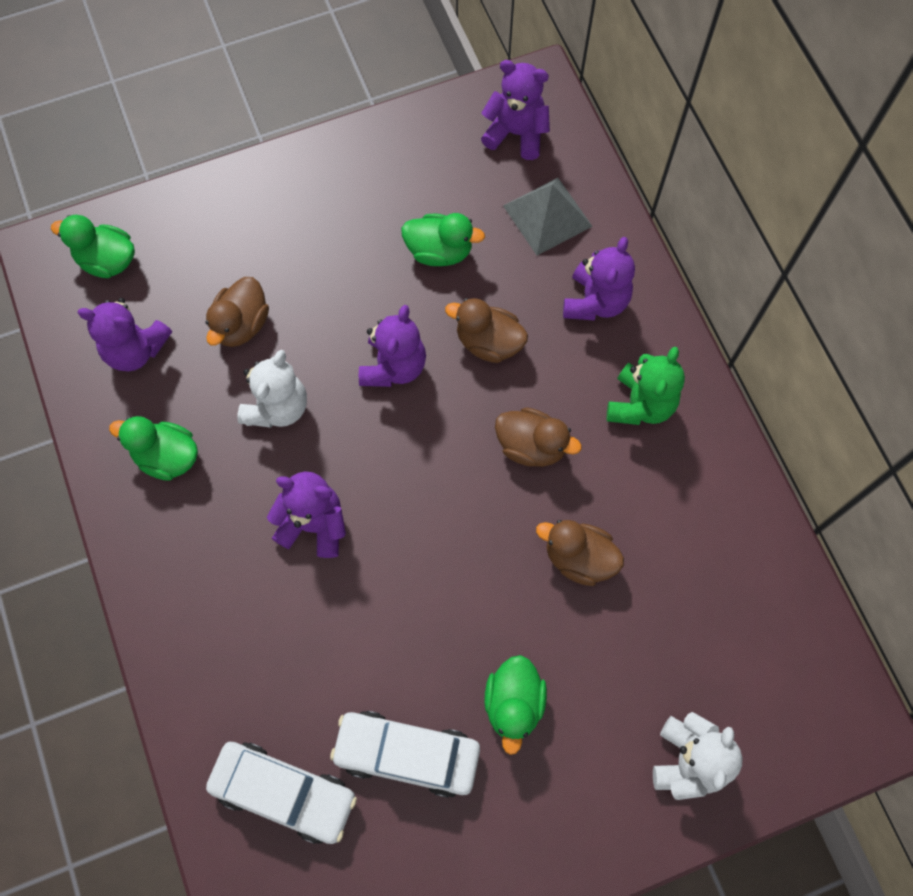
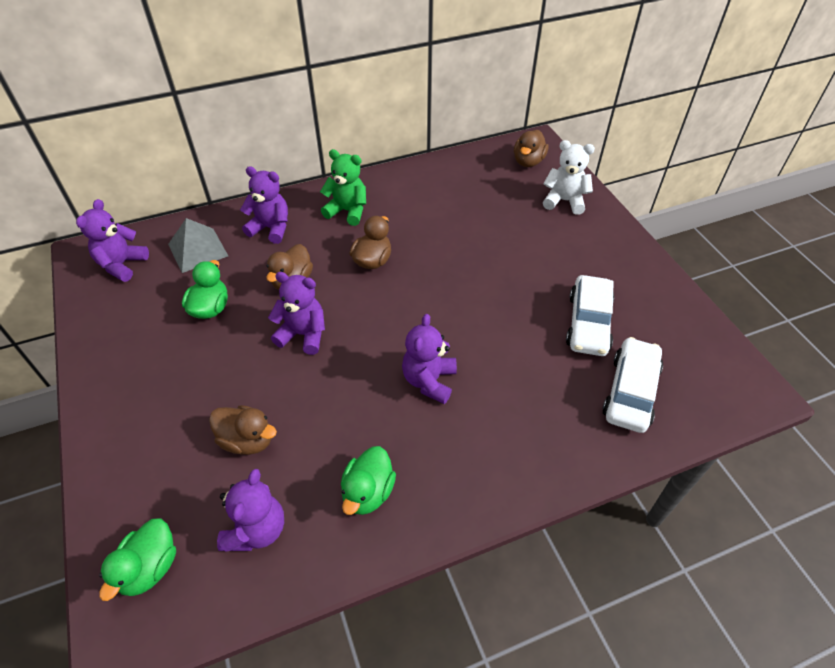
camera: 90 degrees left, 20 degrees down
white teddy bear [237,350,307,428] -> none
green duck [484,655,547,755] -> none
brown duck [536,520,624,586] -> brown duck moved to [514,130,548,167]

